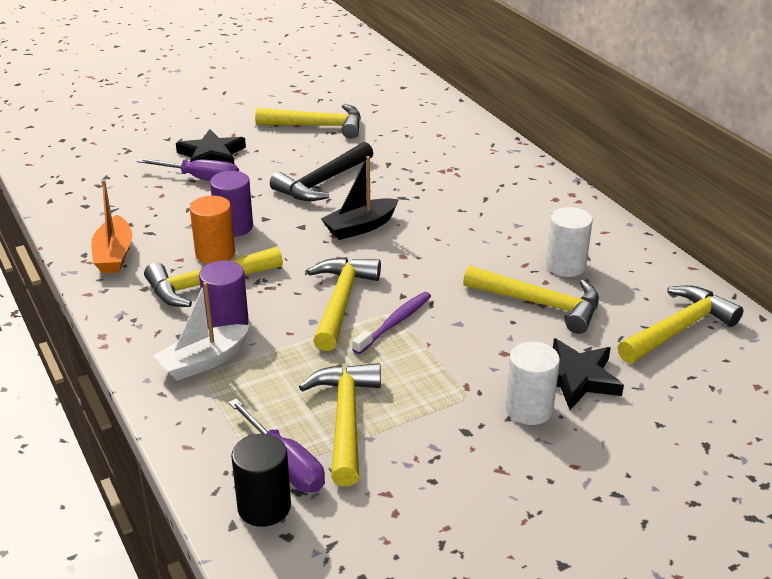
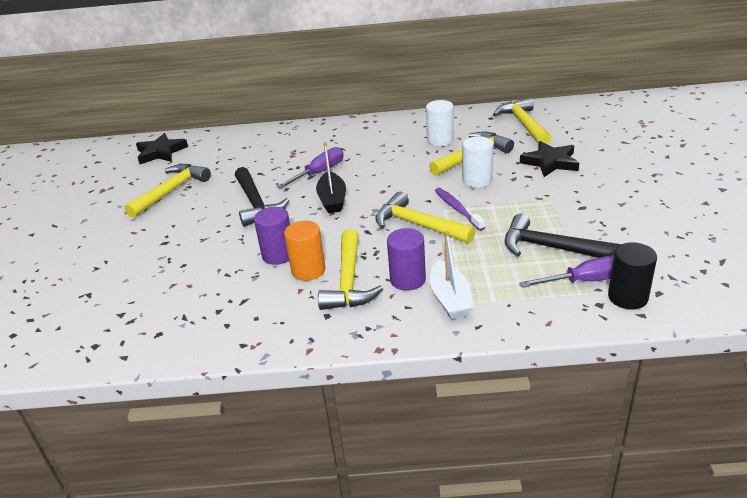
camera: 60 degrees left, 0 degrees up
orange boat [91,179,132,273] -> none
purple screwdriver [137,158,239,181] -> purple screwdriver moved to [277,147,344,189]
black star [176,129,246,164] -> black star moved to [136,133,188,164]
yellow hammer [299,363,381,486] -> black hammer [505,214,621,258]
white cylinder [505,342,560,425] -> white cylinder moved to [463,136,493,188]

